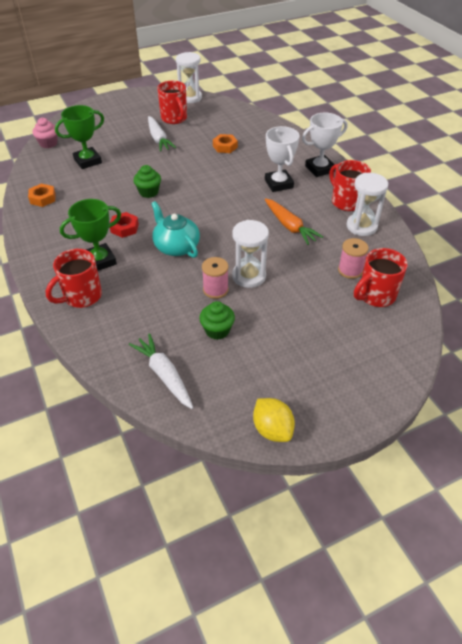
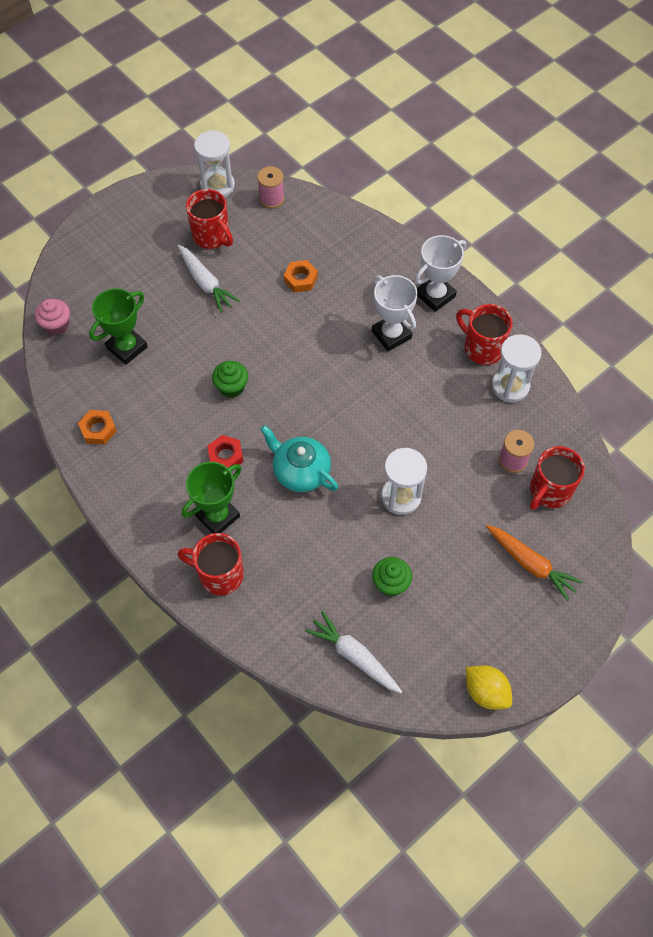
camera: 15 degrees left, 15 degrees up
red mug [46,249,102,308] -> red mug turned 75 degrees clockwise [177,533,244,595]
pink spool [202,257,229,299] -> pink spool moved to [257,166,285,209]
orange carrot [265,198,323,245] -> orange carrot moved to [486,525,583,601]

